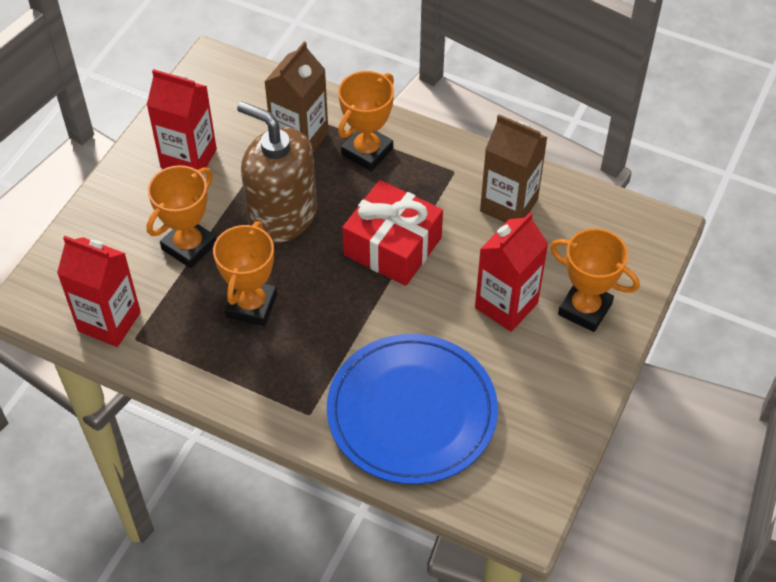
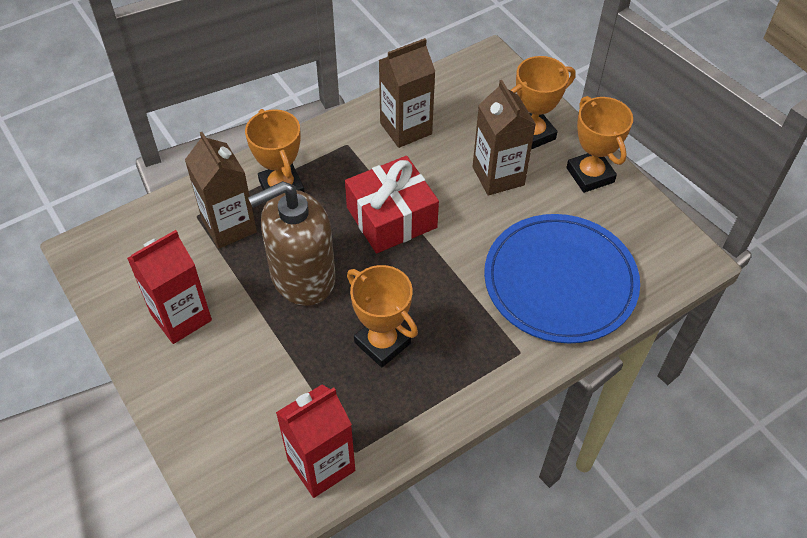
camera: 60 degrees left, 0 degrees up
orange trophy [147,165,216,268] -> orange trophy moved to [567,96,633,193]
red carton [475,212,548,332] -> brown carton [472,80,536,196]

